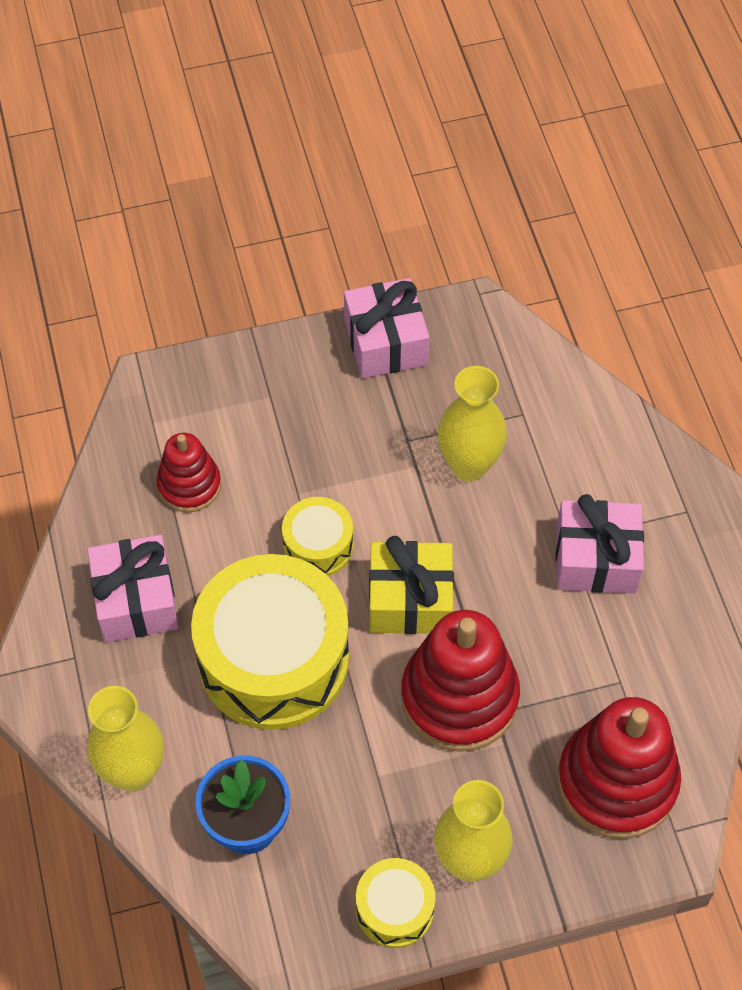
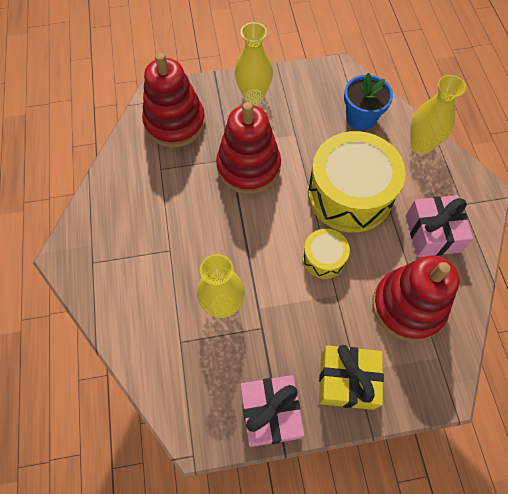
camera: 175 degrees left, 5 degrees up
red stacking toy [157,433,221,512] -> red stacking toy [372,255,460,342], size x1.73
yellow drum [356,858,435,948] -> none
yellow gift [369,536,454,634] -> yellow gift moved to [319,345,384,410]
pink gift [556,494,644,593] -> none

